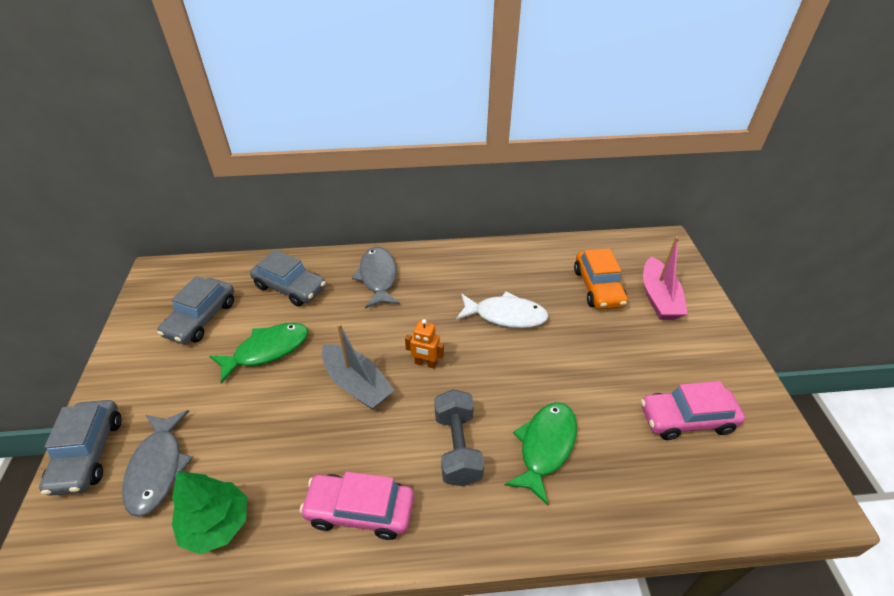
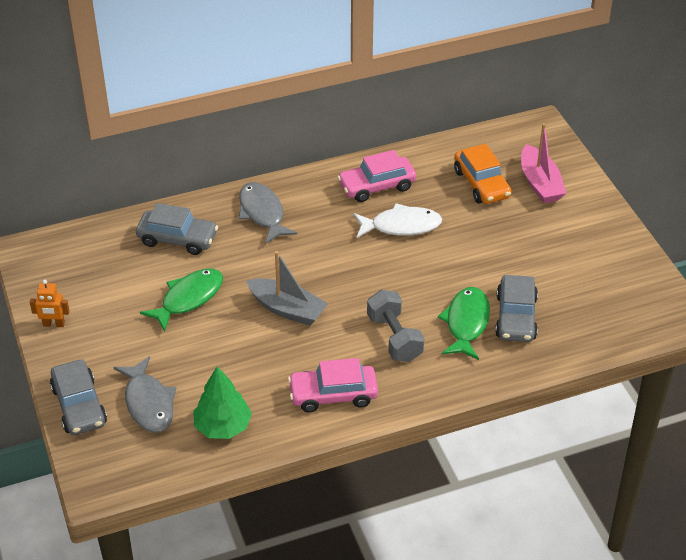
camera: 15 degrees left, 0 degrees up
grey car [157,276,234,344] -> grey car moved to [495,275,538,342]
orange robot [405,319,444,369] -> orange robot moved to [30,280,70,327]
pink car [641,381,745,440] -> pink car moved to [337,150,416,202]

